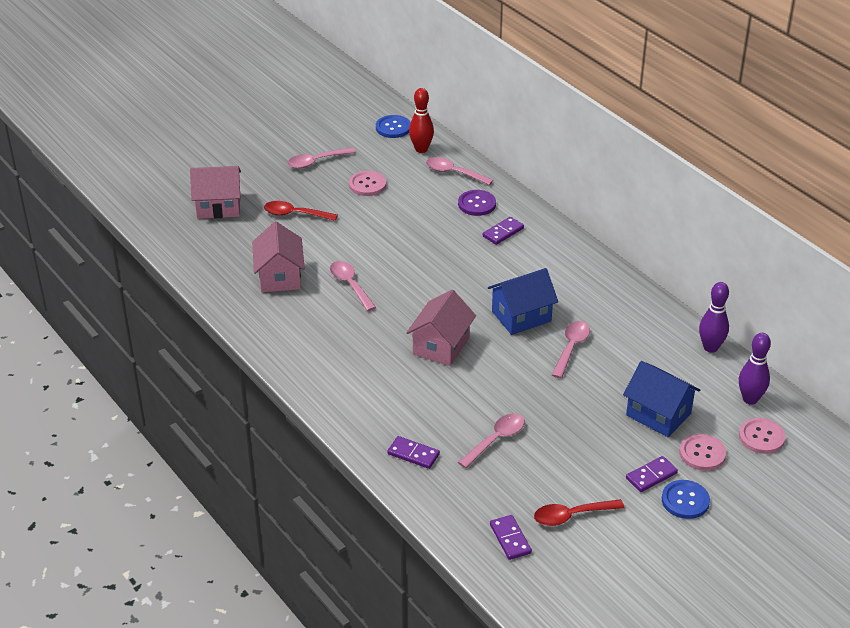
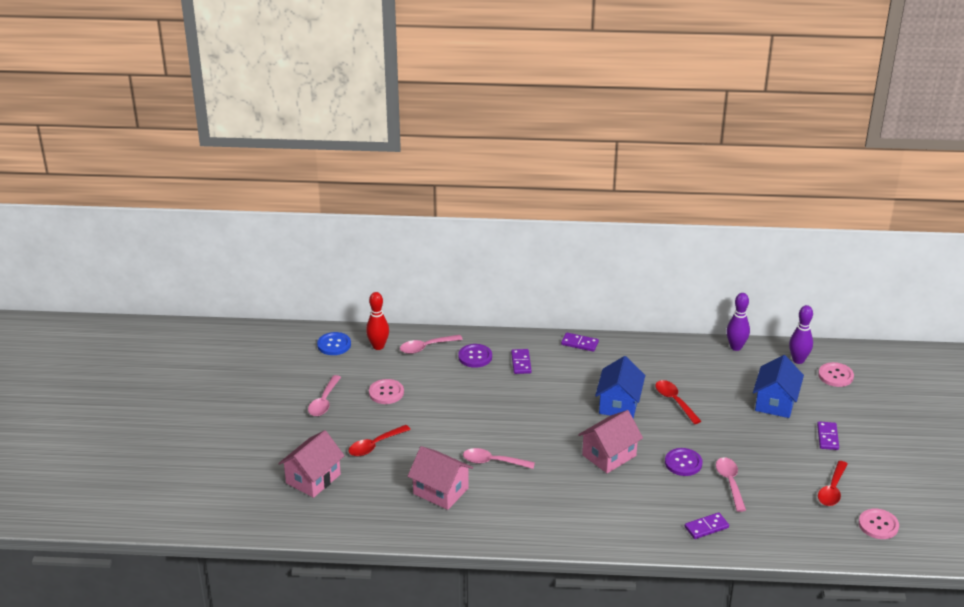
camera: 50 degrees left, 5 degrees down
pink house [406,290,476,366] -> pink house turned 75 degrees clockwise [578,410,643,473]
purple domino [490,515,532,560] -> purple domino moved to [561,333,599,352]
pink spoon [552,321,590,378] -> red spoon [655,380,701,424]
blue house [623,361,700,437] -> blue house turned 60 degrees counterclockwise [753,355,804,418]
blue button [662,480,710,519] -> none
pink button [679,434,726,471] -> pink button moved to [859,509,899,539]
none -> purple button [665,448,702,476]

